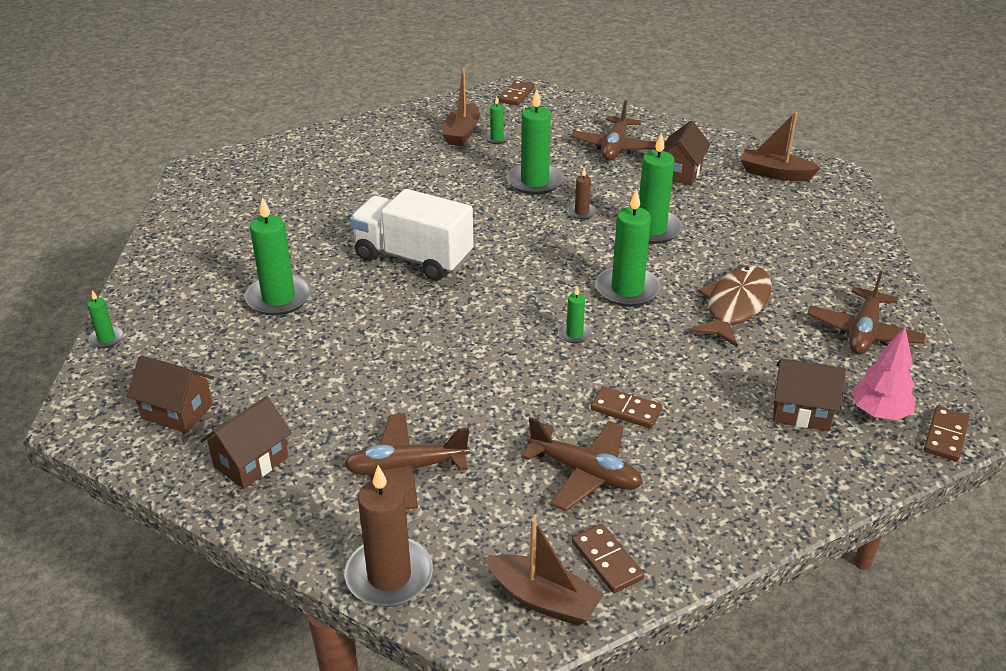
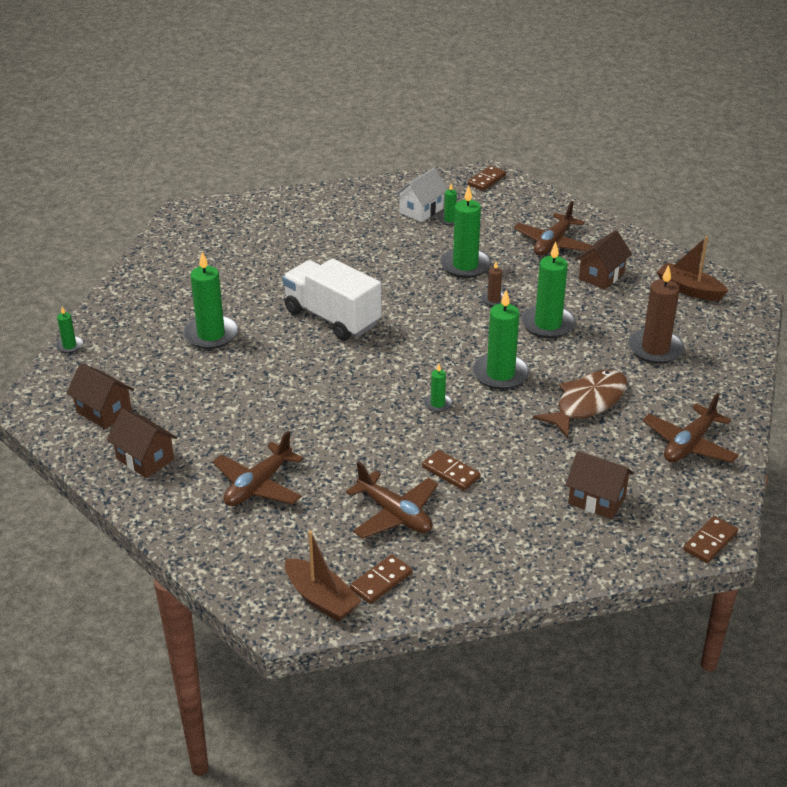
camera: 15 degrees right, 0 degrees up
brown house [200,396,292,489] -> brown house turned 75 degrees clockwise [107,409,177,478]
brown plane [344,413,470,509] -> brown plane turned 60 degrees counterclockwise [213,431,304,506]
brown candle [345,465,433,607] -> brown candle moved to [628,265,684,364]
brown boat [442,68,480,146] -> white house [395,168,448,222]
brown domino [572,524,644,593] -> brown domino turned 60 degrees clockwise [350,555,412,604]
pink tree [851,327,916,420] -> none

